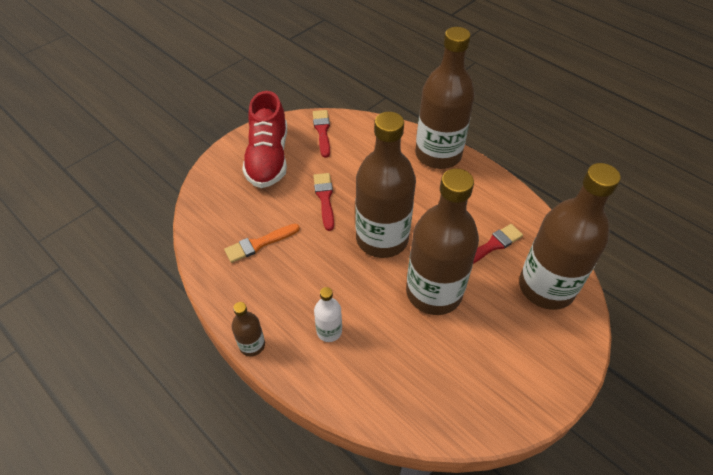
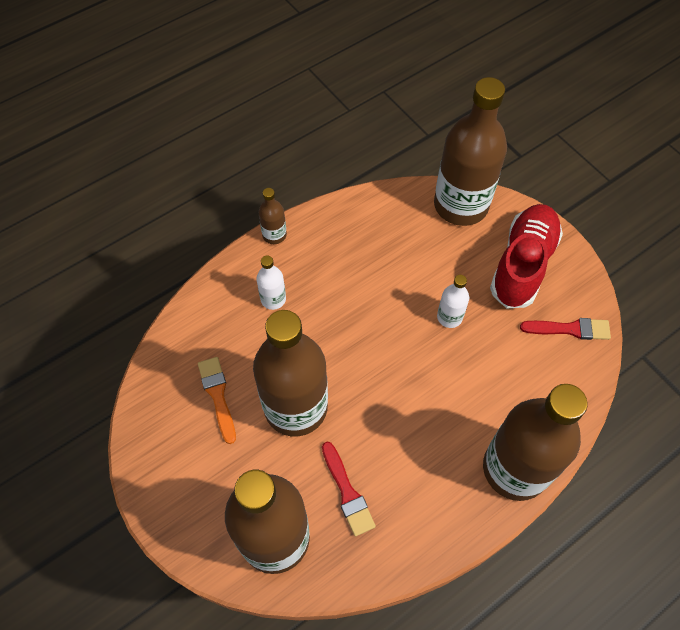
camera: 100 degrees right, 10 degrees up
orange brush [224,224,300,263] -> orange brush moved to [198,357,236,444]
red shoe [242,91,287,188] -> red shoe turned 105 degrees clockwise [490,204,563,309]
red brush [313,173,334,231] -> white bottle [437,275,469,328]
brown bottle [355,112,416,258] -> brown bottle moved to [434,77,507,226]

